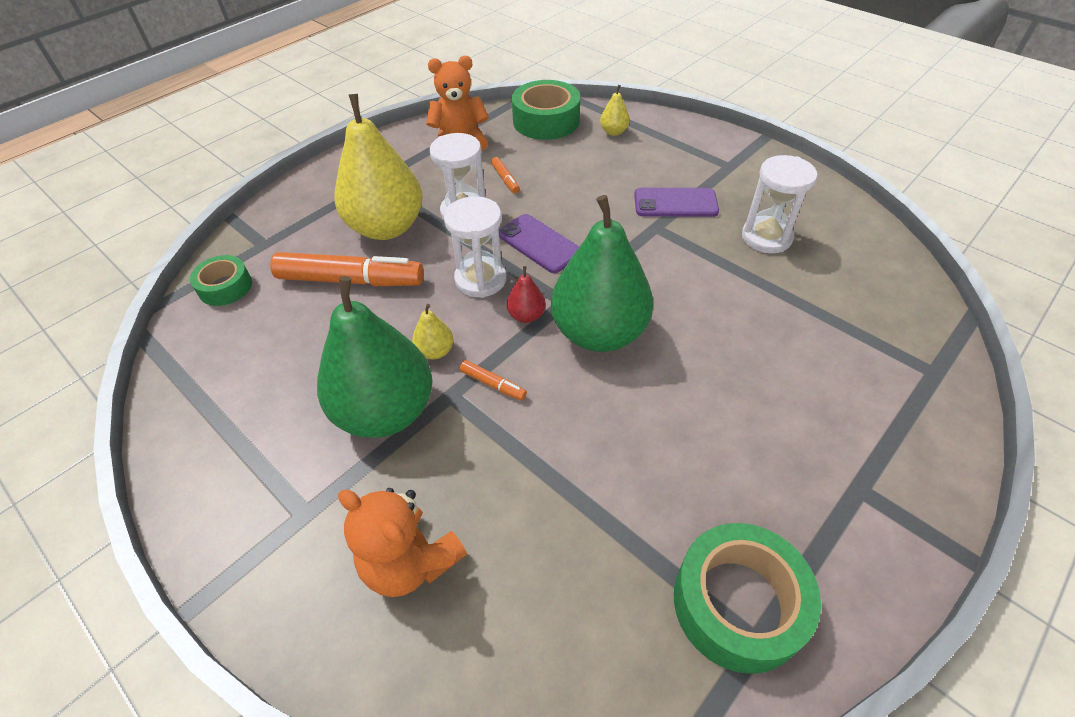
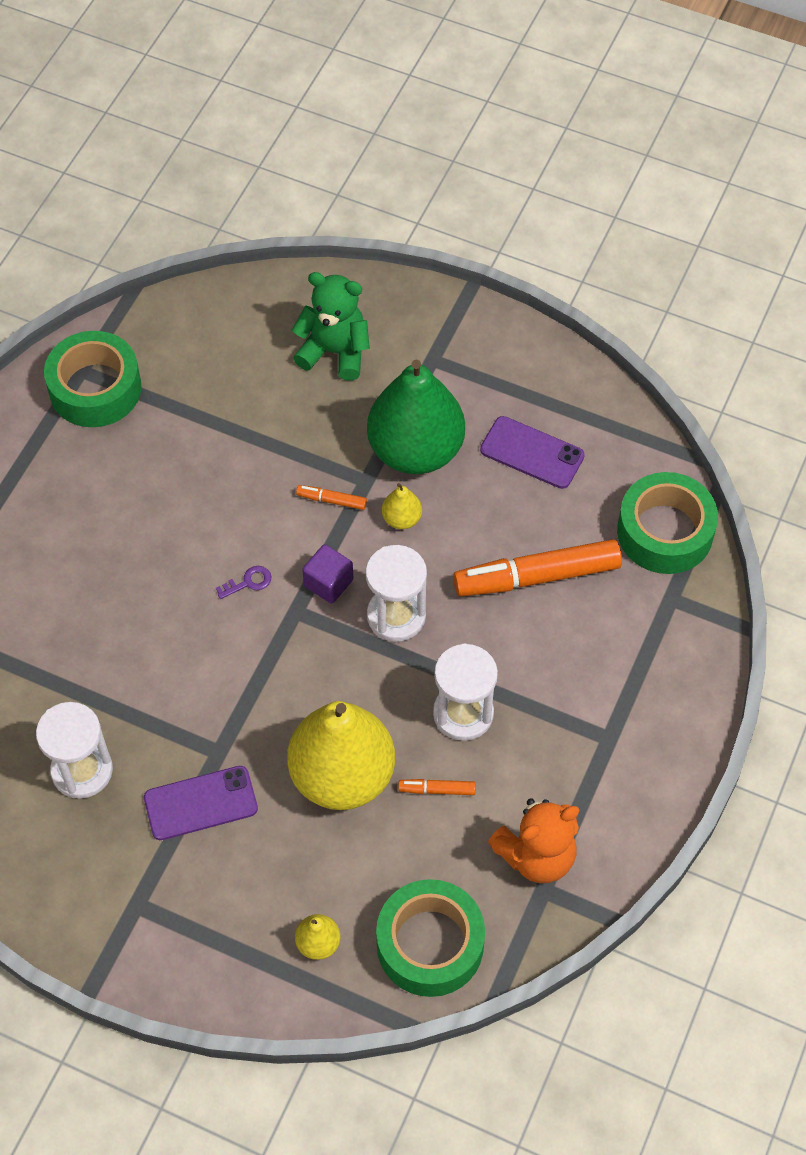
camera: 160 degrees right, 10 degrees up
green tape [190,255,252,306] -> green tape [617,472,718,574], size x1.67
yellow pear [334,94,422,240] -> yellow pear moved to [287,701,395,810]
orange teddy bear [338,488,467,597] -> green teddy bear [292,272,370,381]
orange marker [491,157,520,193] -> orange marker turned 45 degrees counterclockwise [398,779,476,795]
purple phone [499,214,579,273] -> purple phone moved to [480,416,585,489]
red pear [507,266,546,323] -> purple cube [302,544,353,604]
green pear [551,195,653,352] -> purple key [216,566,271,599]

